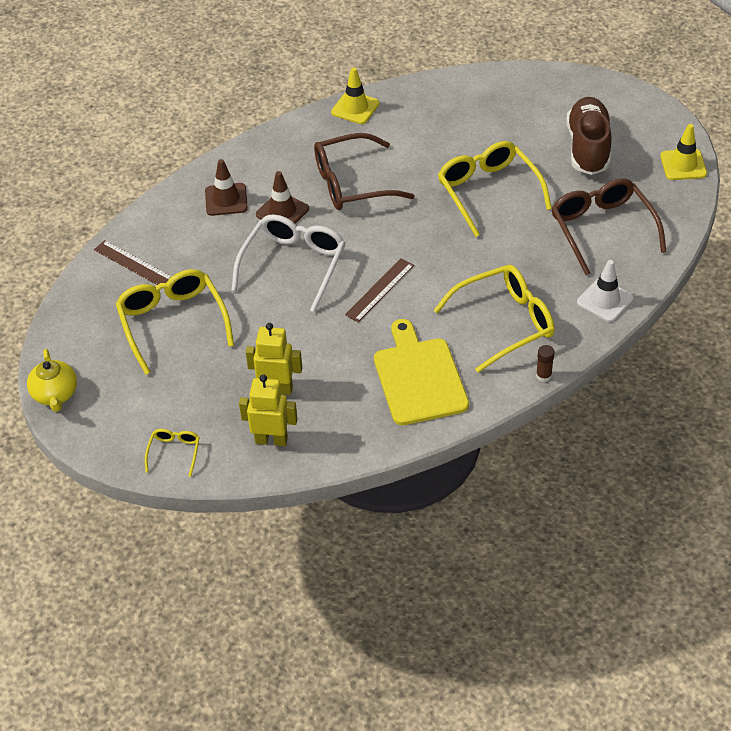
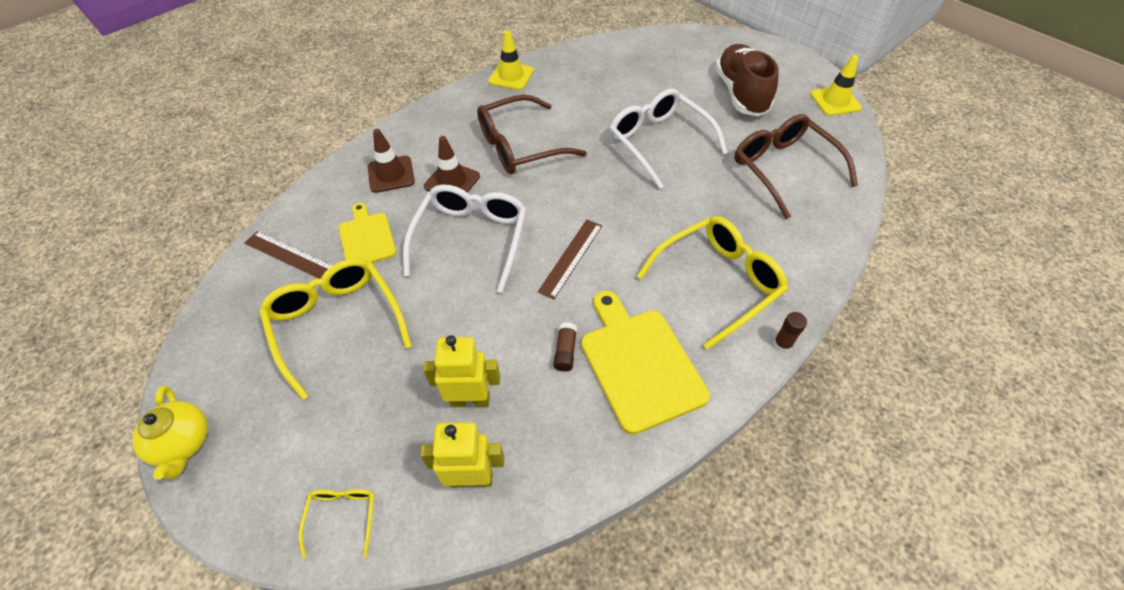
camera: 10 degrees left, 5 degrees up
yellow glasses [438,141,552,237] -> white glasses [609,89,728,189]
white traffic cone [577,260,634,322] -> none
none -> yellow cutting board [339,203,396,263]
none -> brown glue stick [553,322,577,371]

